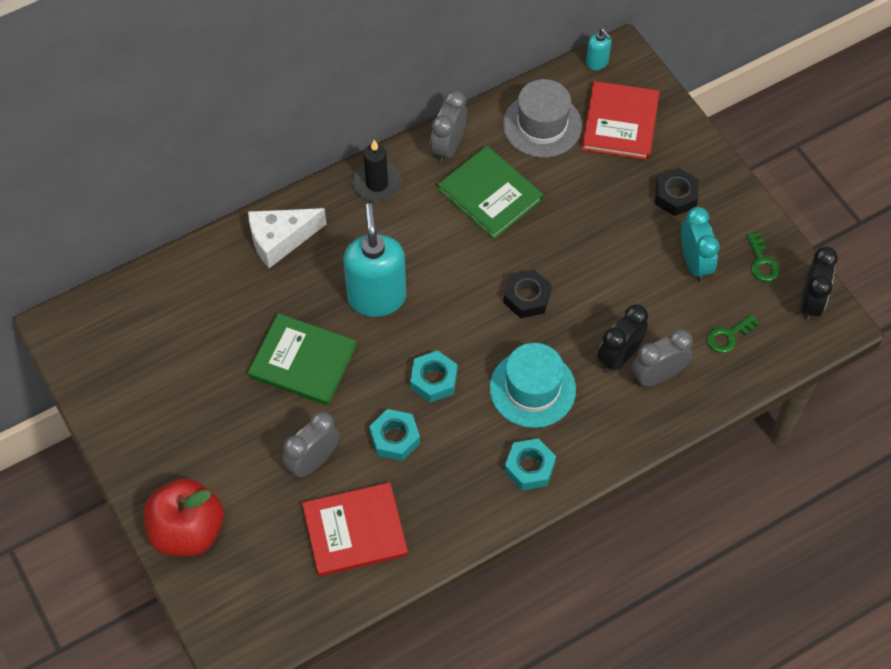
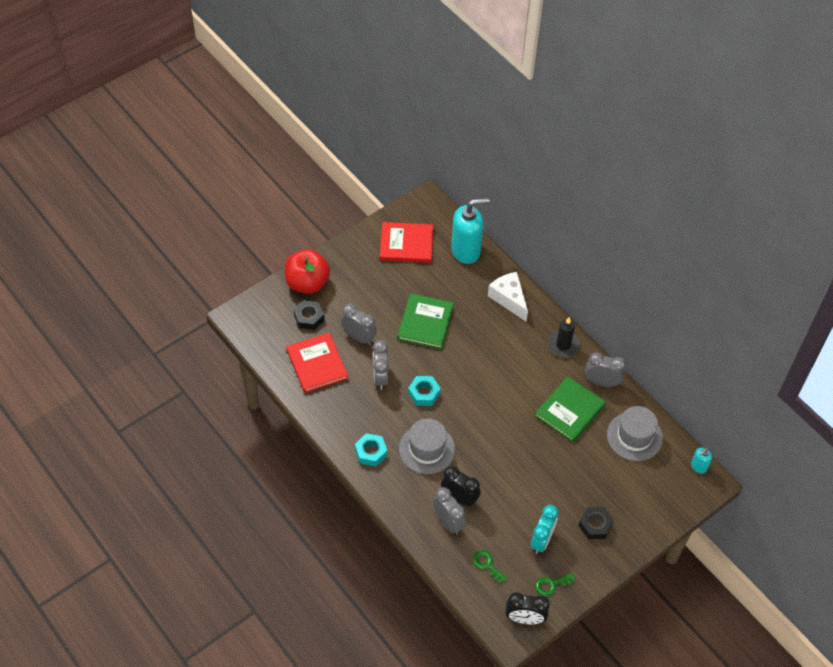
camera: 80 degrees right, 5 degrees down
turquoise soap dispenser [343,203,406,317] -> turquoise soap dispenser moved to [451,198,489,264]
turquoise nut [369,409,420,461] -> grey clock [373,340,389,390]
turquoise hat [490,343,576,428] -> grey hat [399,418,455,474]
black nut [503,269,552,318] -> black nut moved to [294,300,325,330]
red book [582,81,660,160] -> red book moved to [380,222,433,263]
turquoise clock [681,207,719,282] -> turquoise clock turned 45 degrees counterclockwise [531,505,558,554]

